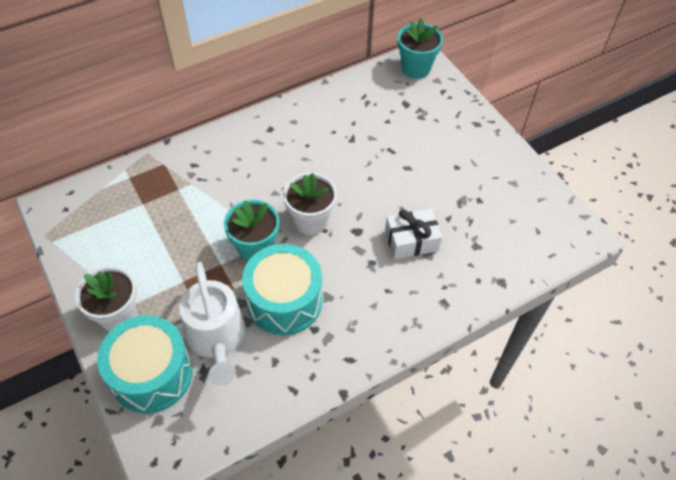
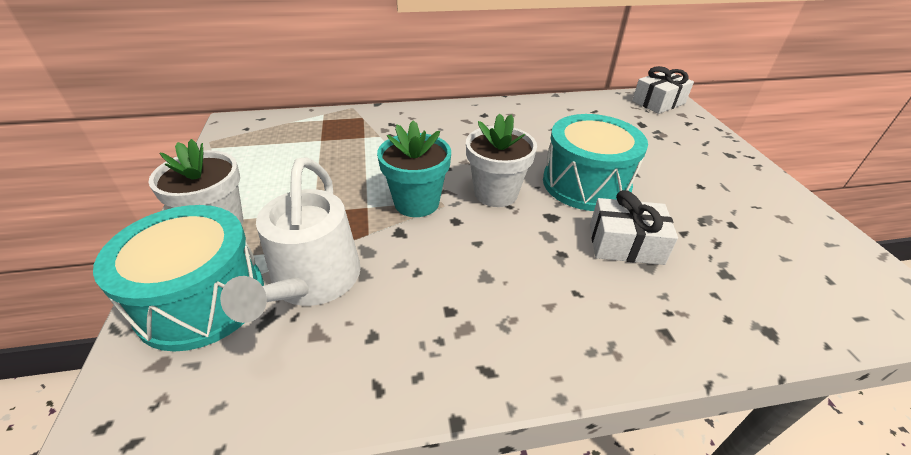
camera: 20 degrees right, 15 degrees down
turquoise drum [242,244,322,336] -> turquoise drum moved to [543,114,648,211]
turquoise flower pot [398,18,443,79] -> white gift [632,66,694,114]

